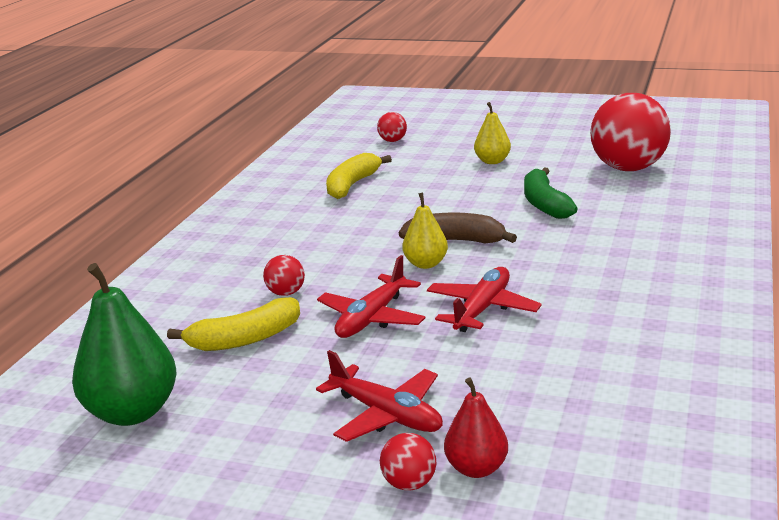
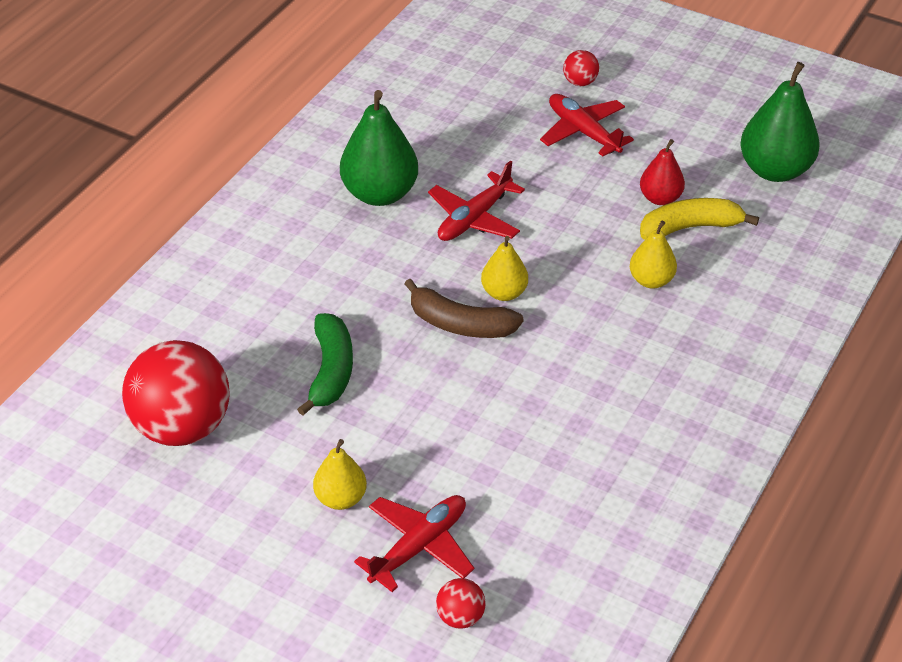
camera: 170 degrees left, 20 degrees up
red ball [263,255,305,296] -> yellow pear [630,221,677,289]
red plane [317,255,425,338] -> red plane moved to [354,495,474,592]
yellow banana [326,153,392,199] -> none
red pear [444,378,508,478] -> red pear moved to [640,139,685,205]
none -> green pear [340,90,418,206]

